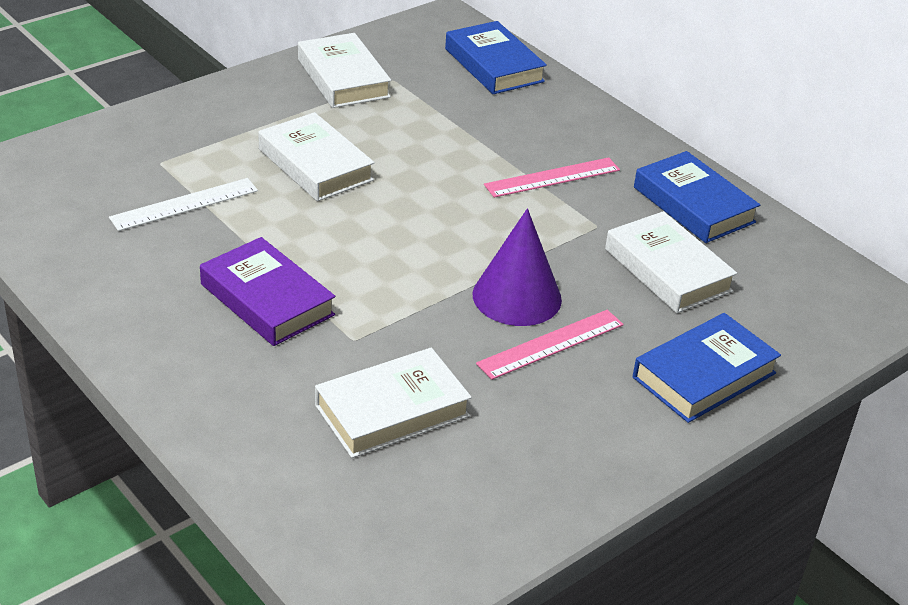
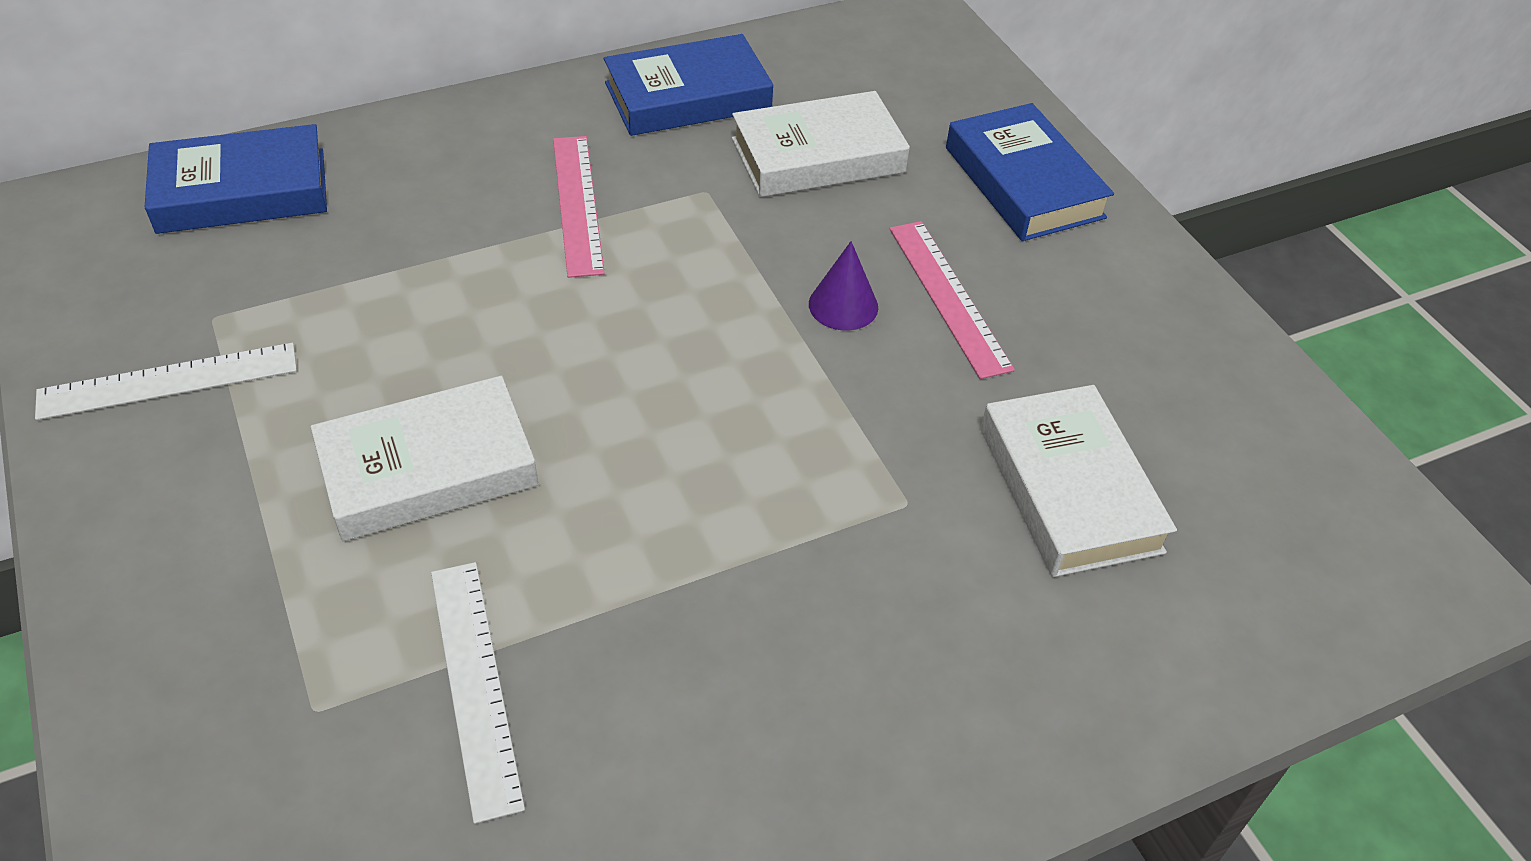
camera: 75 degrees left, 10 degrees up
purple book [200,237,335,346] -> none
white book [298,33,391,108] -> white ruler [35,343,297,420]
purple cone [472,208,562,326] -> purple cone [809,241,878,331], size x0.55

